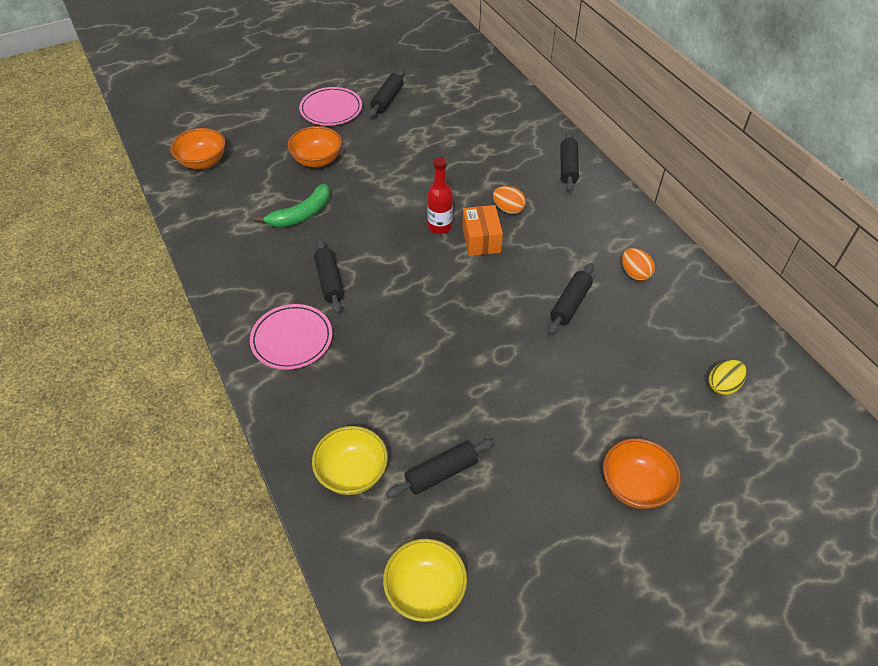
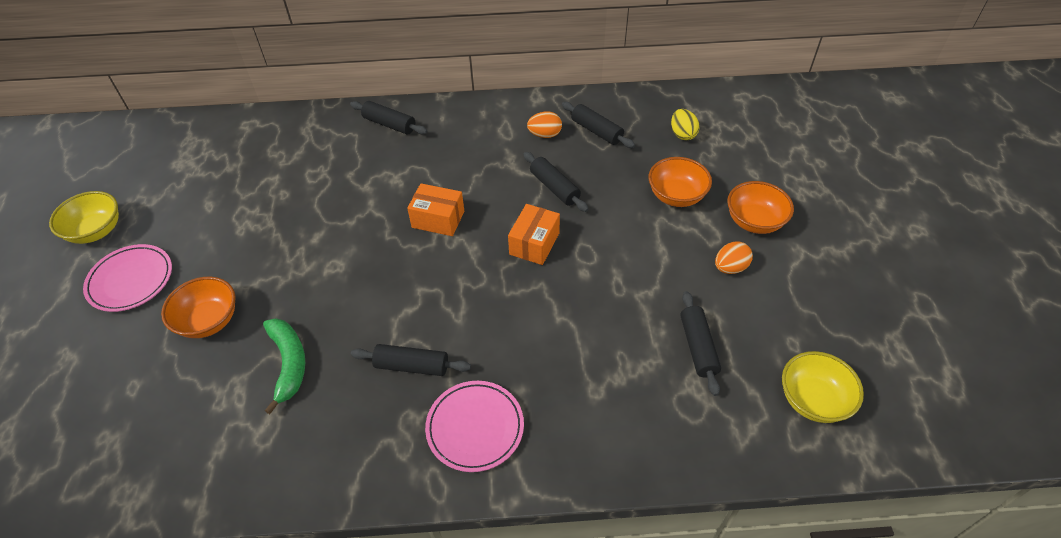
camera: 65 degrees left, 0 degrees up
orange bowl [170,128,225,169] -> orange bowl moved to [649,157,712,207]
yellow bowl [312,426,388,495] -> yellow bowl moved to [49,191,119,244]
black rolling pin [369,70,404,117] -> black rolling pin moved to [562,102,635,148]
red bottle [427,157,453,234] -> none
orange egg [493,186,526,214] -> orange egg moved to [715,241,753,274]
none -> orange box [508,204,560,265]

